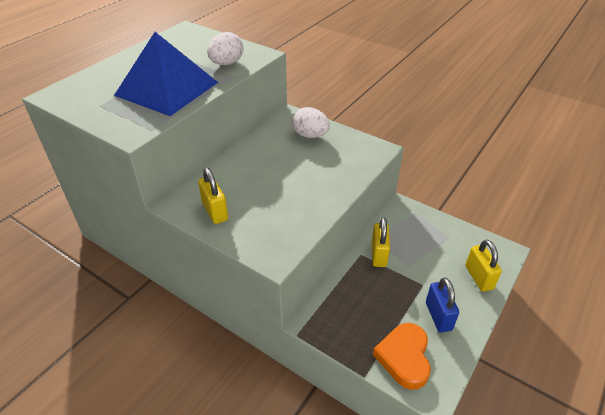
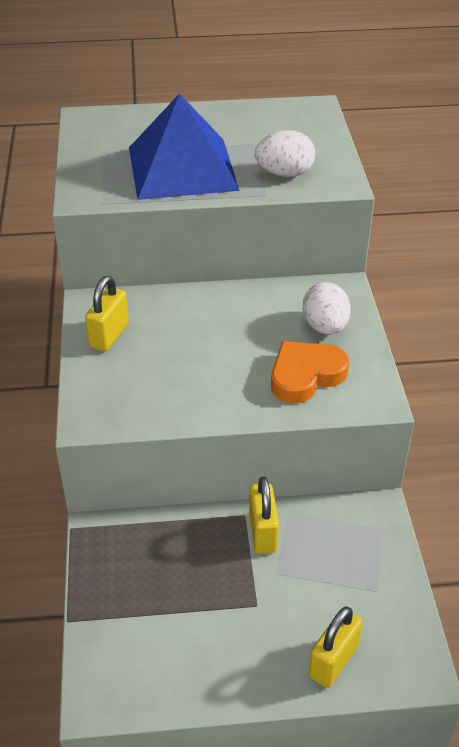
camera: 50 degrees right, 0 degrees up
yellow padlock [372,217,390,267] -> yellow padlock turned 60 degrees counterclockwise [249,476,279,554]
orange heart [373,323,431,390] -> orange heart moved to [271,341,349,403]
blue padlock [426,278,459,333] -> none

